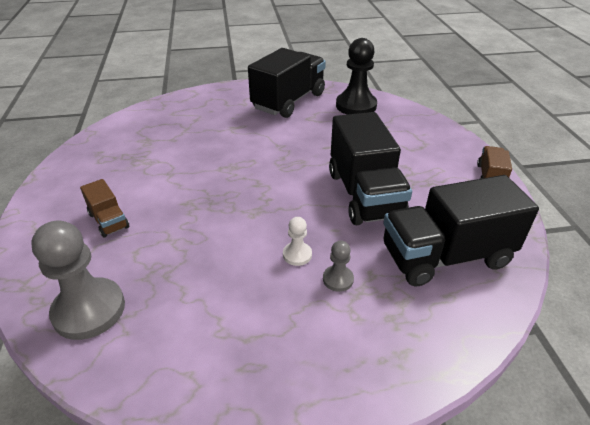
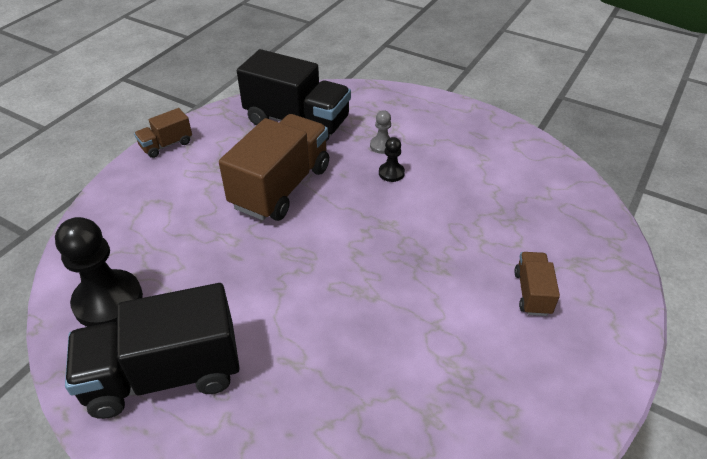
camera: 140 degrees left, 5 degrees up
grey pawn [31,220,125,340] -> none
white pawn [283,217,312,266] -> black pawn [379,137,405,182]
black truck [329,112,412,225] -> brown truck [219,114,329,221]

